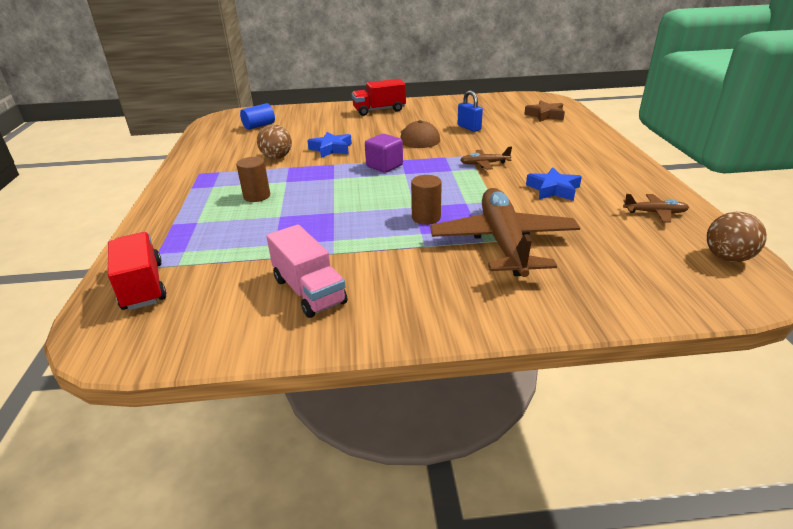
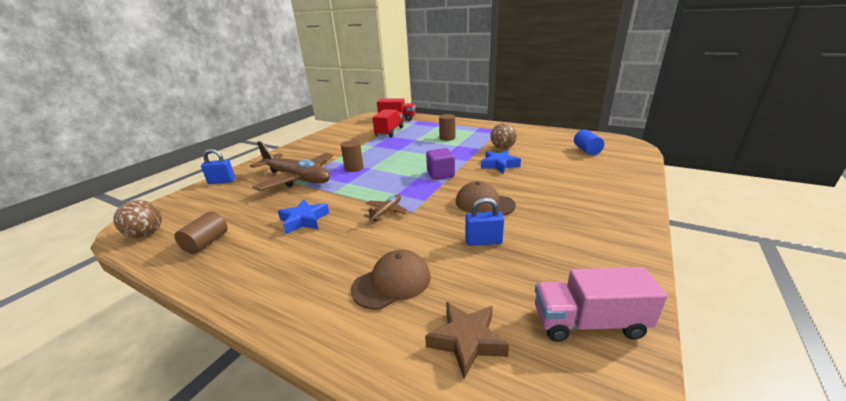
camera: 125 degrees right, 5 degrees down
pink truck [266,225,348,318] -> pink truck moved to [535,267,668,342]
red truck [352,79,406,116] -> red truck moved to [372,109,404,137]
brown plane [623,194,689,223] -> brown cylinder [174,211,228,254]
none -> blue padlock [201,149,235,184]
none -> brown cap [351,250,431,310]

